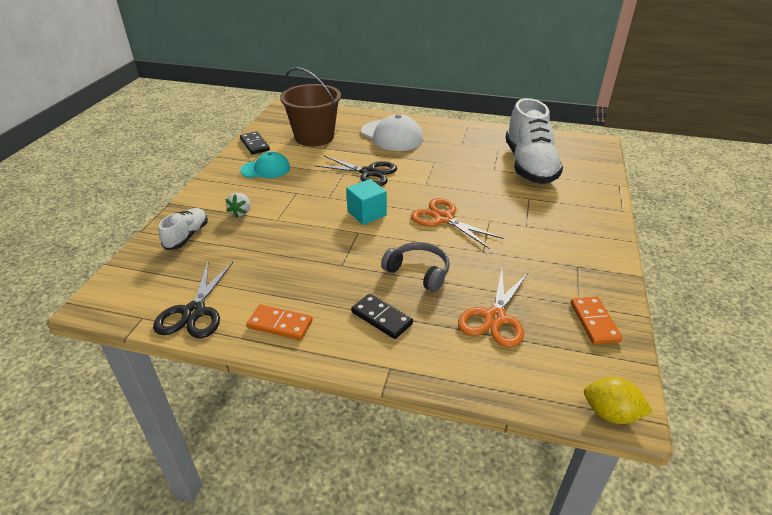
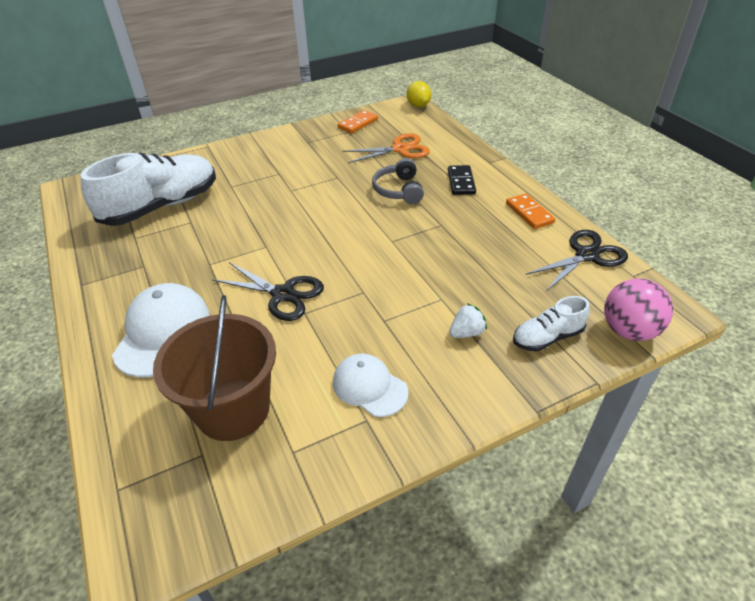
camera: 130 degrees left, 5 degrees up
black domino [240,131,270,154] -> none
turquoise cap [240,152,290,178] -> white cap [333,354,408,417]
black scissors [315,156,397,186] -> black scissors turned 135 degrees clockwise [212,262,324,321]
turquoise cube [346,179,387,225] -> none
orange scissors [411,198,503,249] -> none
none -> pink ball [604,278,673,341]

